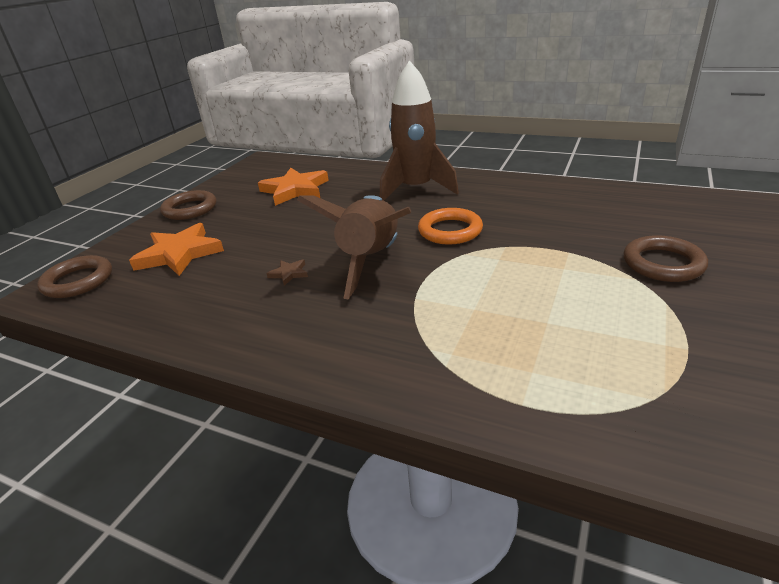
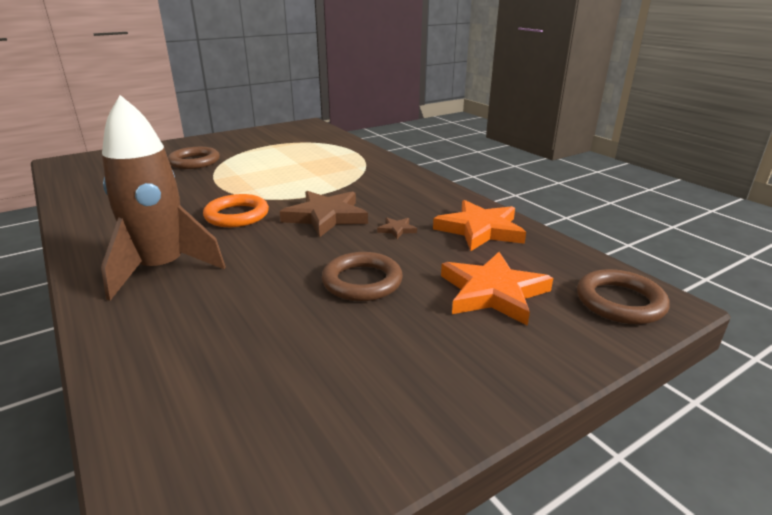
camera: 150 degrees left, 5 degrees down
brown ring [160,190,216,220] -> brown ring moved to [322,252,403,301]
orange star [258,168,329,206] -> orange star moved to [433,200,526,251]
brown rocket [297,195,411,299] -> brown star [280,191,368,237]

